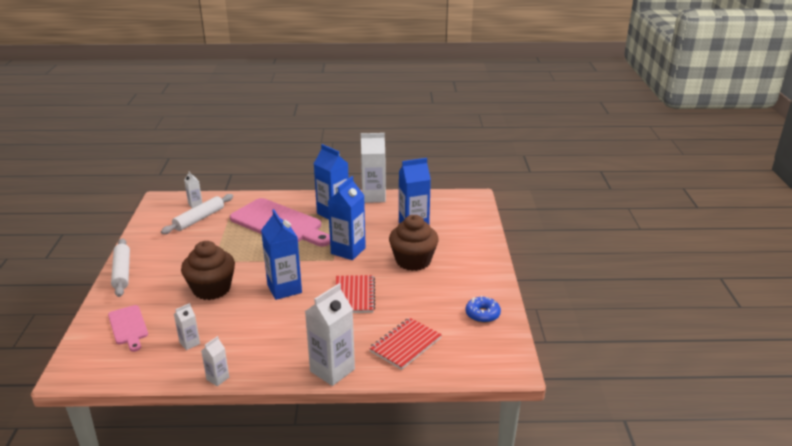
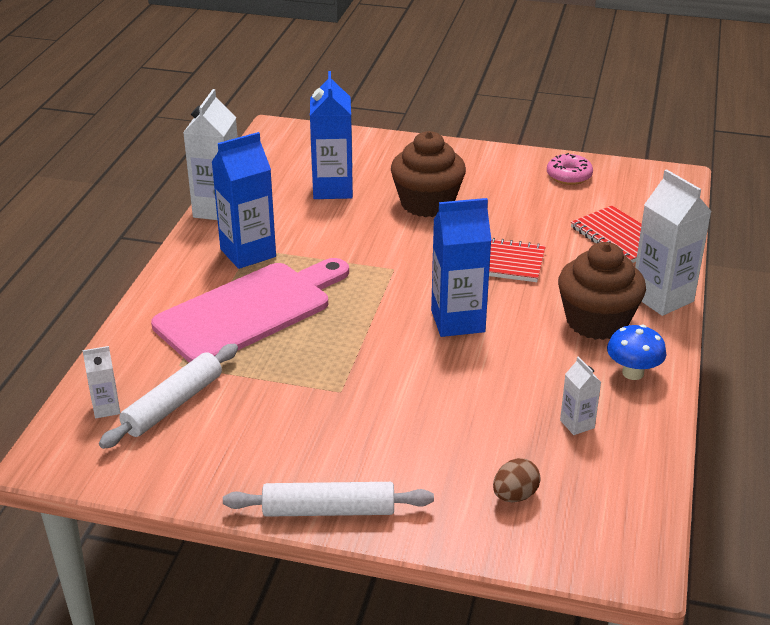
camera: 75 degrees left, 5 degrees up
pink cutting board [108,305,148,352] -> brown egg [493,458,541,502]
white rolling pin [161,194,233,234] -> white rolling pin turned 75 degrees clockwise [99,344,238,449]
brown cupcake [181,241,235,300] -> brown cupcake moved to [558,242,646,340]
white carton [201,336,229,386] -> none
blue carton [328,176,366,260] -> none
blue donut [466,296,501,323] -> pink donut [547,153,593,185]
none -> blue mushroom [607,325,666,380]

